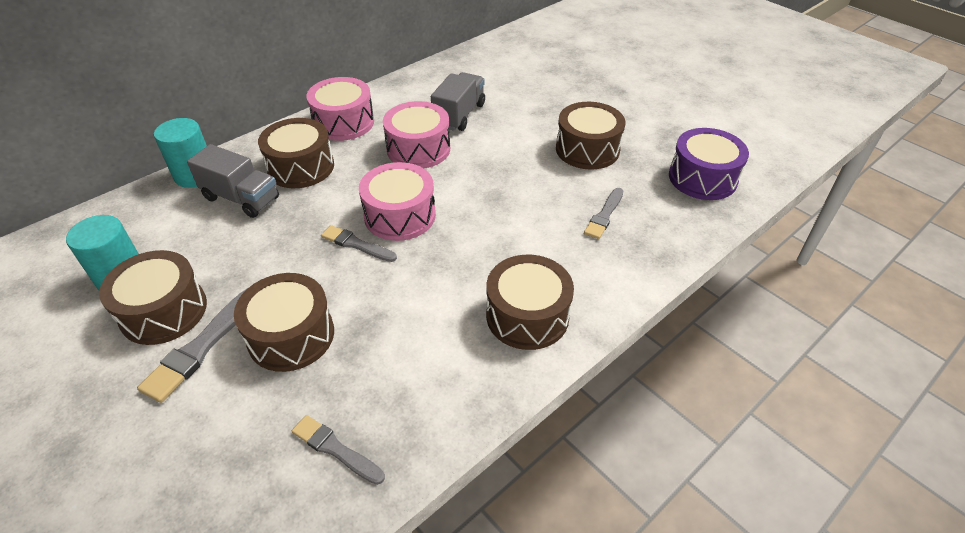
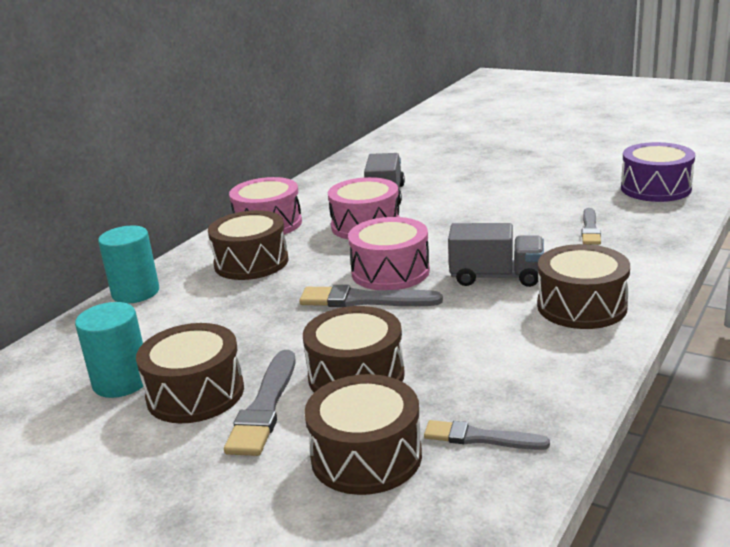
camera: 15 degrees left, 20 degrees down
grey truck [187,144,279,218] -> grey truck moved to [448,223,544,287]
grey brush [321,225,397,262] -> grey brush [299,285,443,307], size x1.52
brown drum [556,102,625,170] -> brown drum moved to [304,374,422,495]

